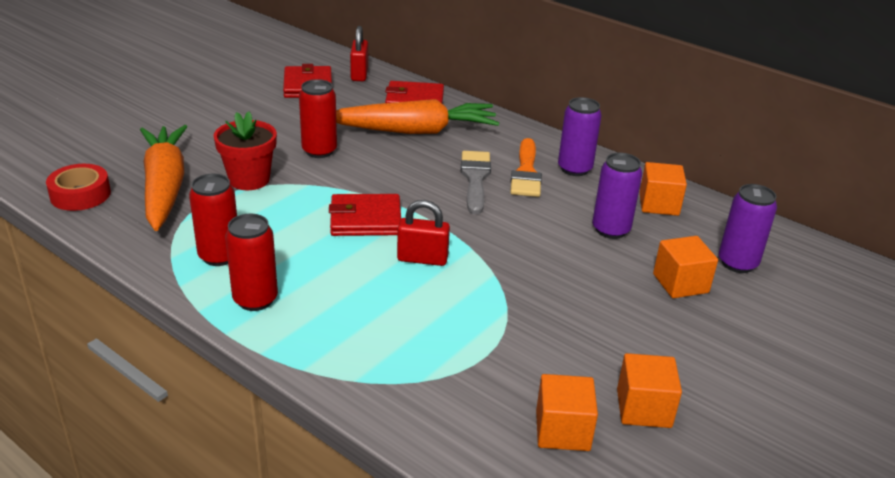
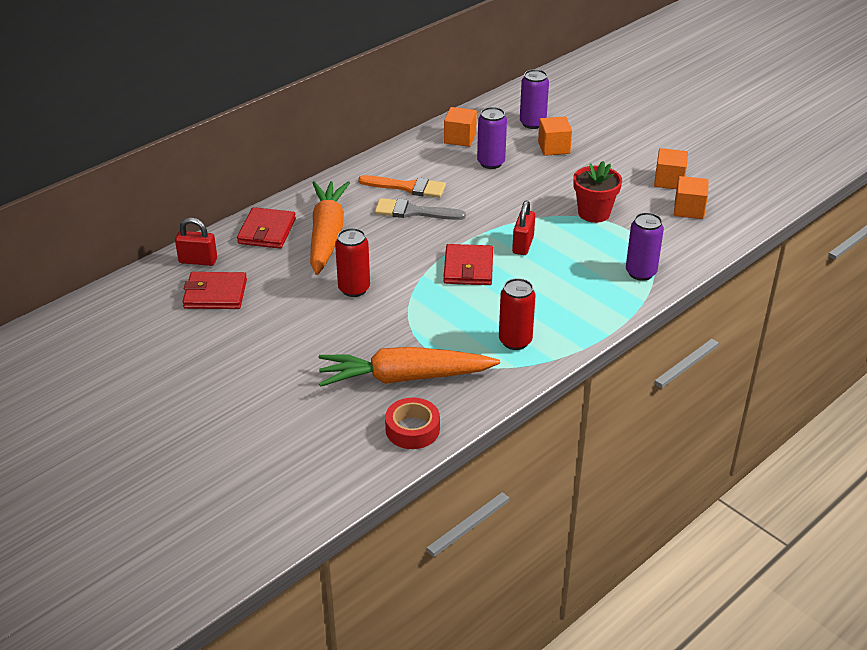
camera: 80 degrees left, 5 degrees up
red flower pot [213,111,277,190] -> red flower pot moved to [573,161,622,223]
red can [225,214,278,311] -> none
purple can [558,97,602,176] -> purple can moved to [626,212,664,281]

